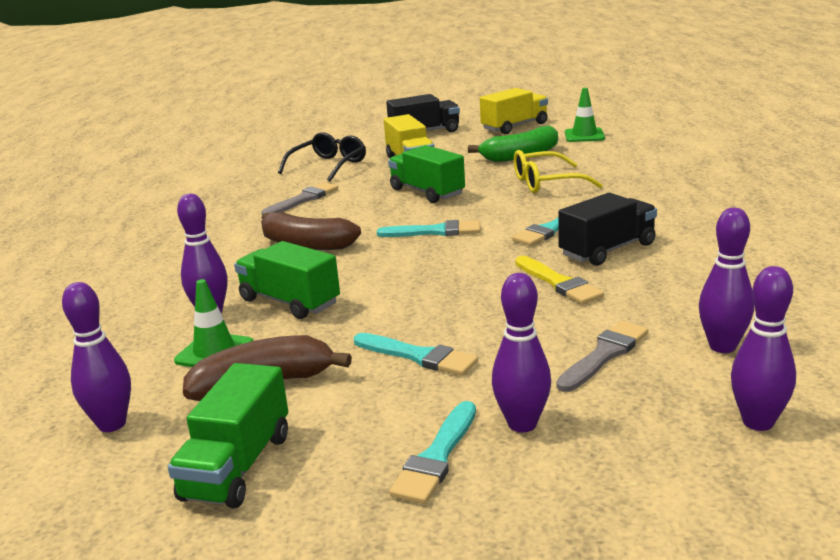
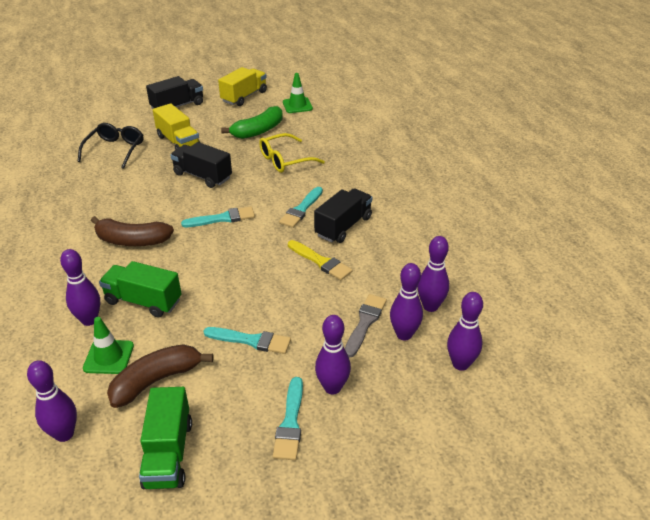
camera: 20 degrees left, 15 degrees up
grey brush [261,182,338,215] -> none
green truck [388,145,465,203] -> black truck [170,142,232,188]
none -> purple bowling pin [390,263,423,341]

